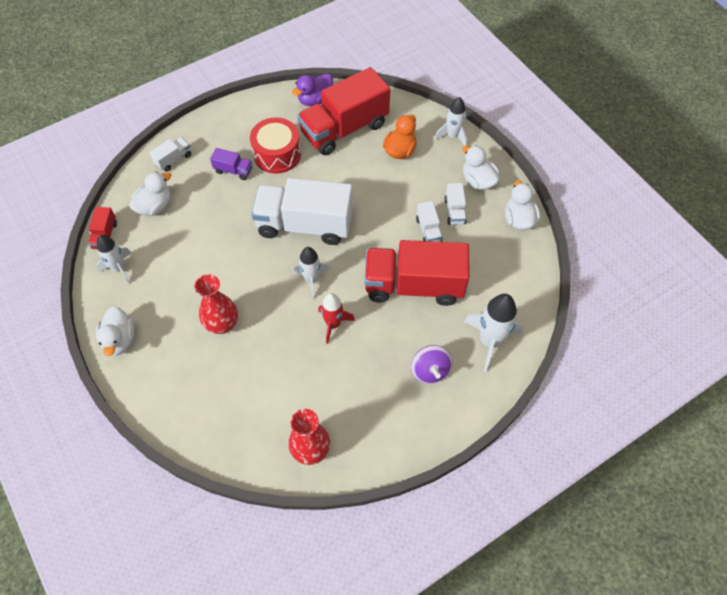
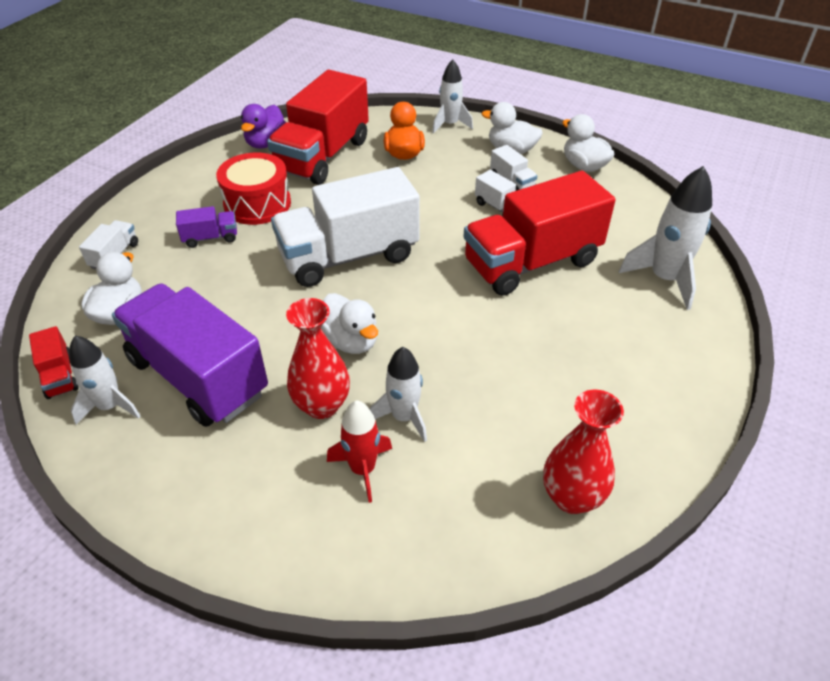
camera: 30 degrees left, 15 degrees down
white duck [96,306,135,356] -> white duck moved to [321,293,378,354]
white rocket [292,247,329,299] -> white rocket moved to [370,347,427,442]
red rocket [318,293,355,344] -> red rocket moved to [327,400,392,503]
purple spinning top [411,345,453,384] -> none
none -> purple truck [112,283,268,427]

